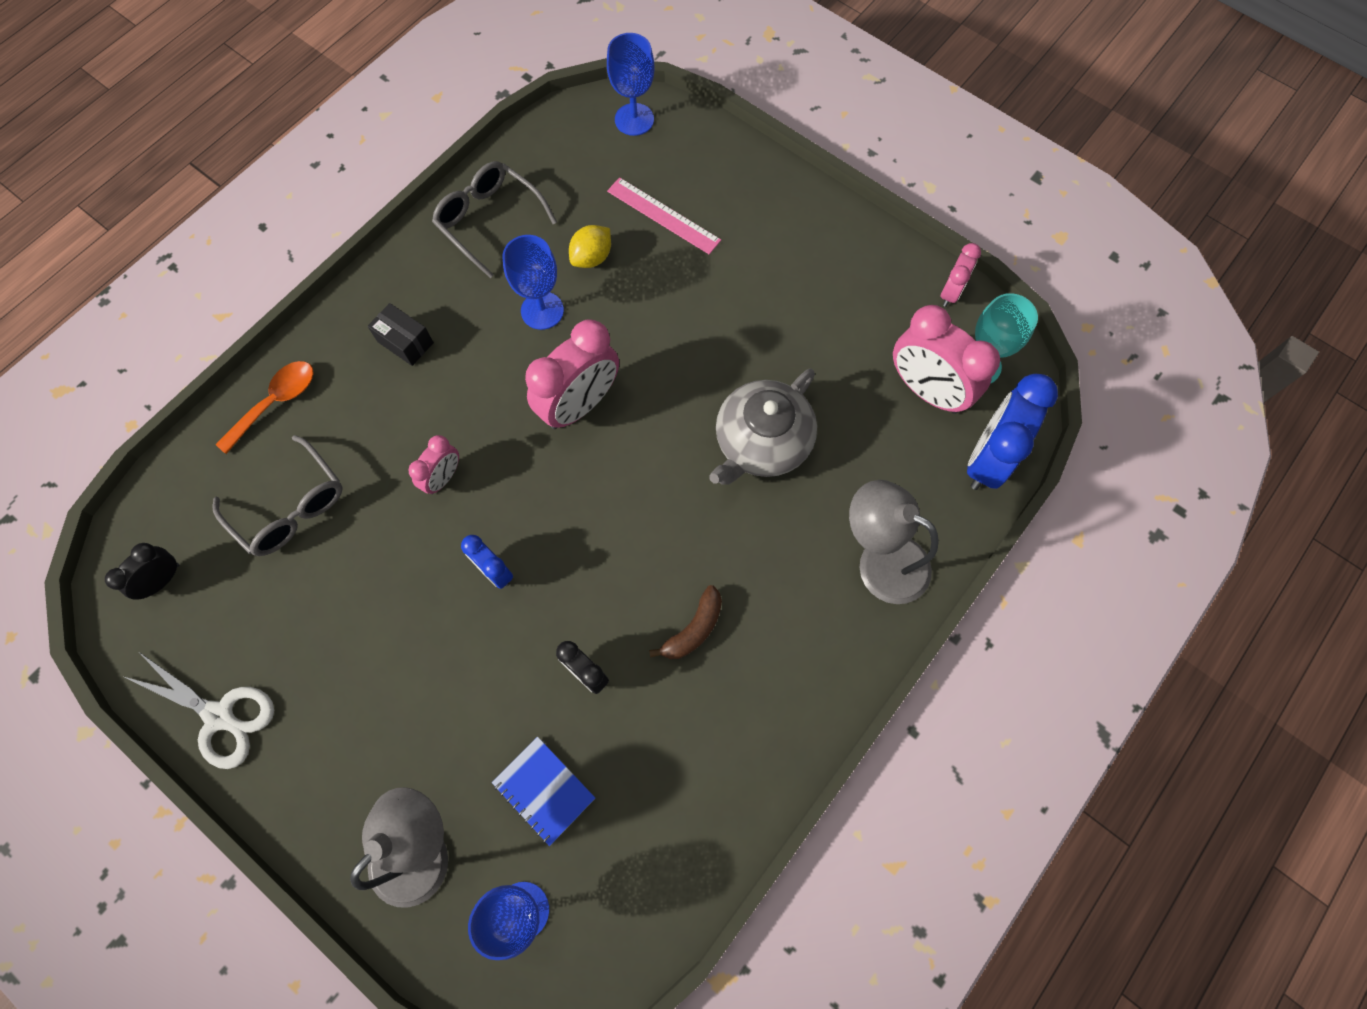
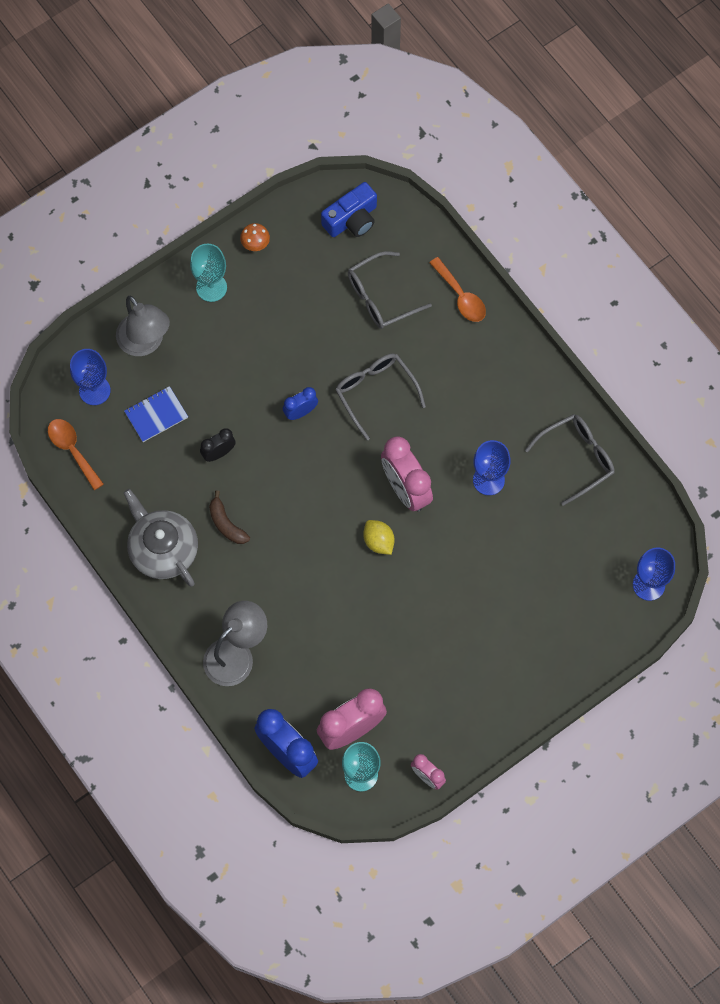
camera: 105 degrees right, 0 degrees up
black clock [105,543,179,600] -> blue camera [321,182,377,237]
white scissors [125,652,274,769] -> orange mushroom [240,223,270,251]
black box [367,303,434,366] -> none
pink clock [408,435,459,494] -> grey glasses [335,353,426,440]
yellow lemon [569,225,611,268] -> yellow lemon moved to [363,520,395,555]
pink ruler [607,177,721,254] -> none
grey teapot [709,368,817,484] -> grey teapot moved to [123,489,198,587]
none -> orange spoon [48,419,104,490]
none -> turquoise goblet [190,244,227,302]

